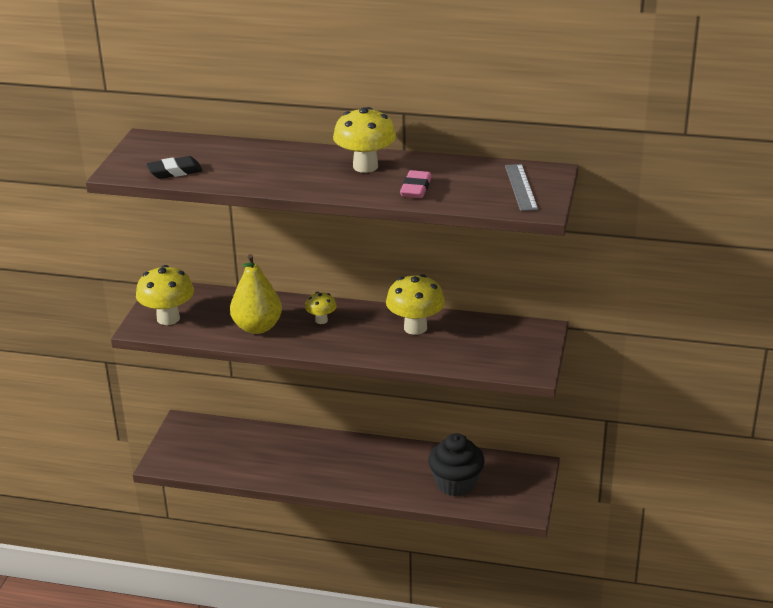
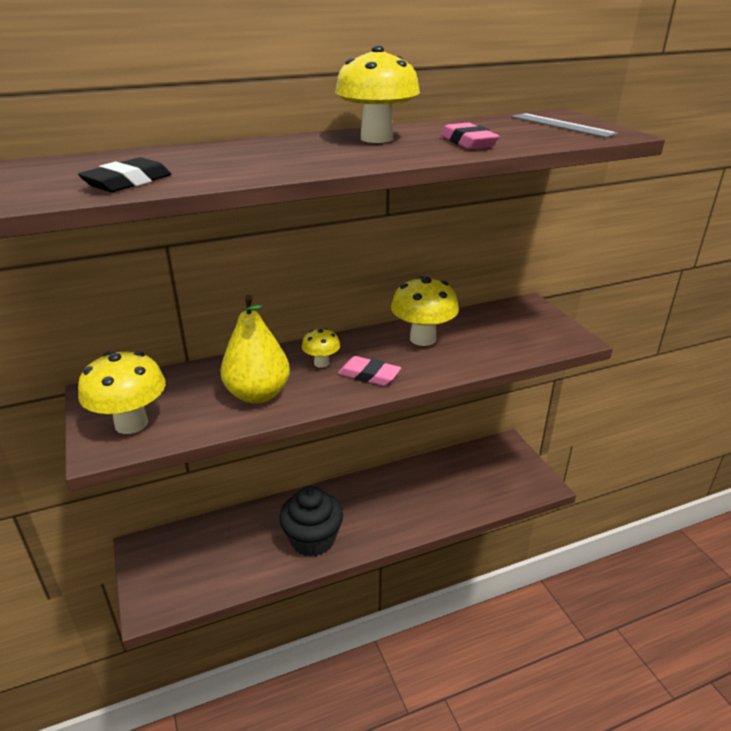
camera: 35 degrees left, 0 degrees up
black cupcake [428,433,485,497] -> black cupcake moved to [279,486,343,557]
none -> pink eraser [338,356,401,386]

